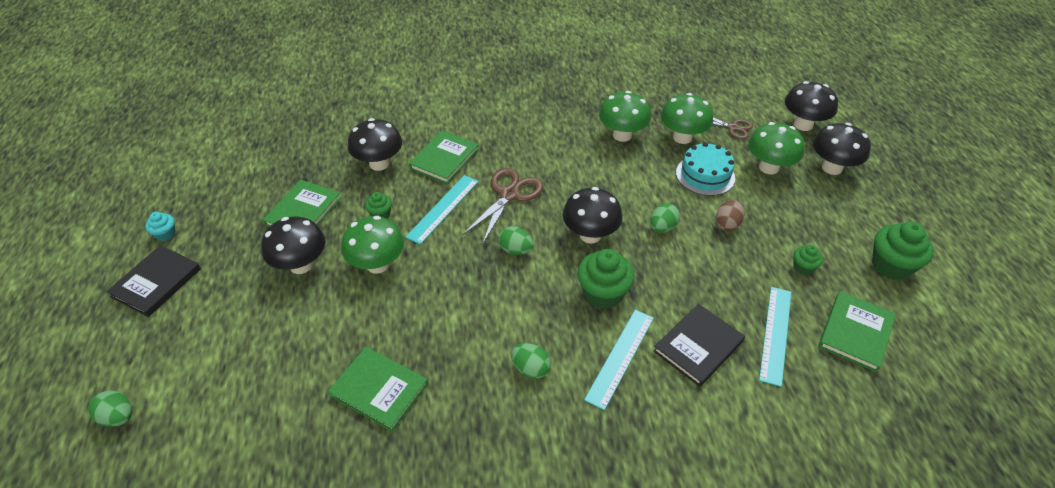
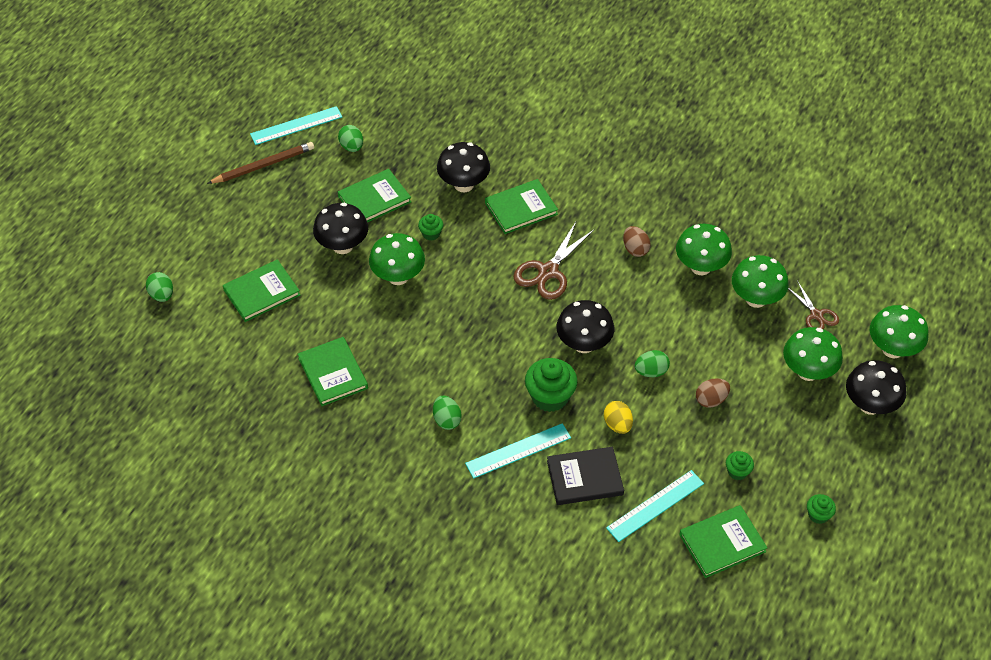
camera: 35 degrees right, 5 degrees up
black book [106,245,201,317] -> none
turquoise cupcake [145,212,176,241] -> brown pencil [207,142,314,184]
turquoise ruler [406,175,479,245] -> turquoise ruler moved to [250,106,342,145]
brown scissors [463,168,543,243] -> brown scissors turned 150 degrees clockwise [514,222,595,300]
green egg [499,226,533,255] -> green egg moved to [338,125,363,152]
turquoise cake [676,142,735,196] -> none
black mushroom [785,81,838,131] -> green mushroom [870,305,928,358]
green cupcake [872,222,934,280] -> green cupcake [807,494,836,524], size x0.52
none -> green book [223,259,300,322]
none -> yellow egg [604,401,633,434]
none -> brown egg [623,226,651,257]

